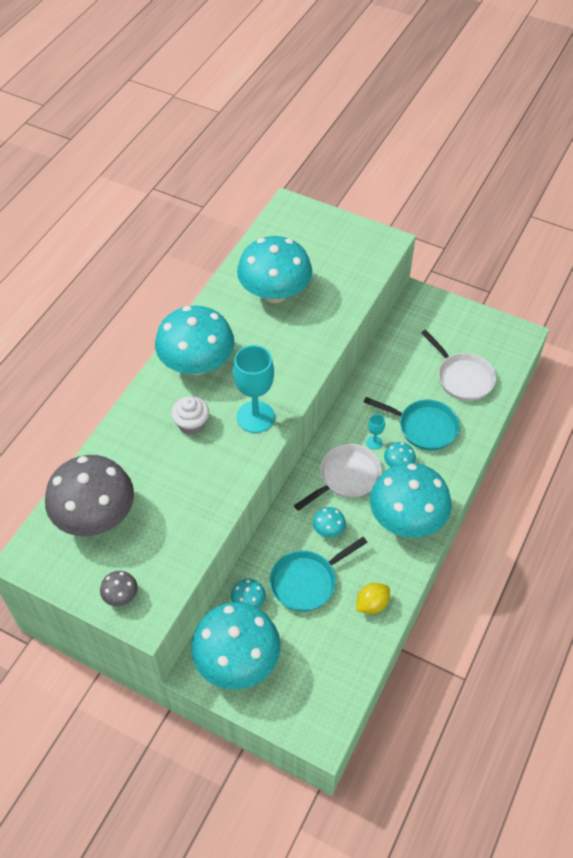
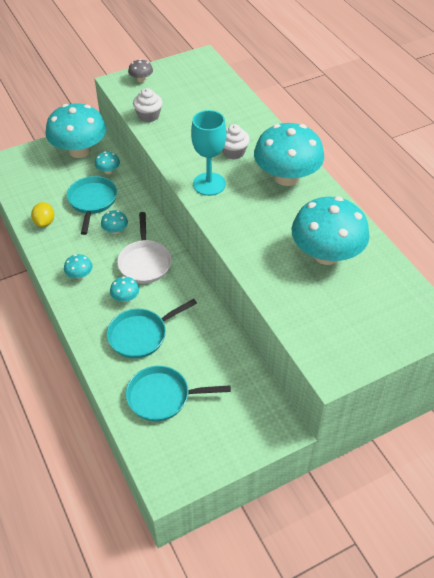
camera: 125 degrees right, 5 degrees down
grey mushroom [45,455,134,536] -> none
turquoise goblet [366,414,385,449] -> none
turquoise mushroom [370,463,451,538] -> turquoise mushroom [64,254,93,279], size x0.41
white pan [421,330,496,401] -> turquoise pan [126,366,231,421]
none -> white cupcake [133,88,162,122]

